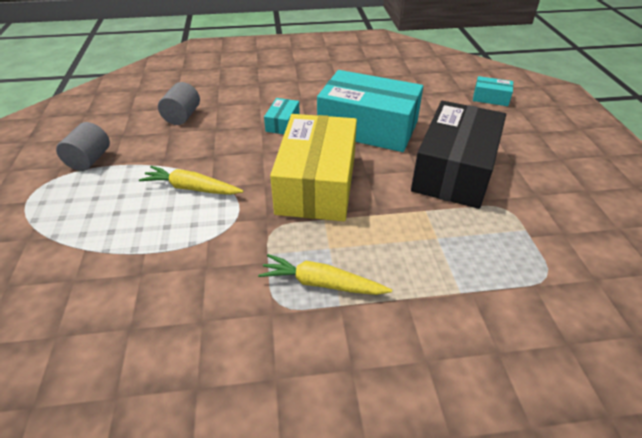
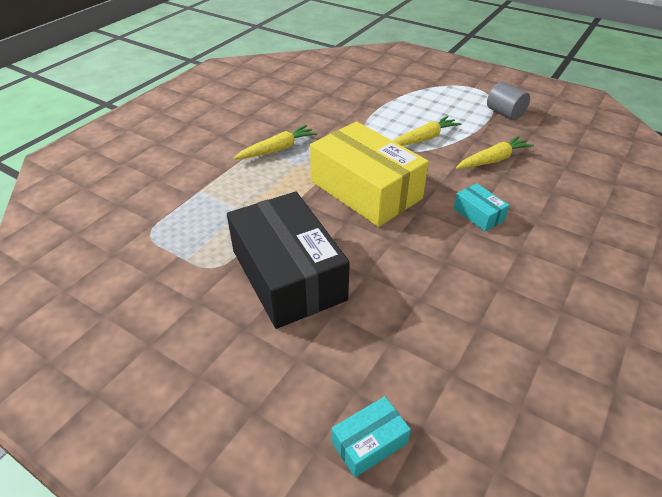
camera: 130 degrees right, 0 degrees up
grey cylinder [158,82,200,125] -> none
turquoise box [317,70,423,152] -> none
none -> yellow carrot [456,136,534,169]

